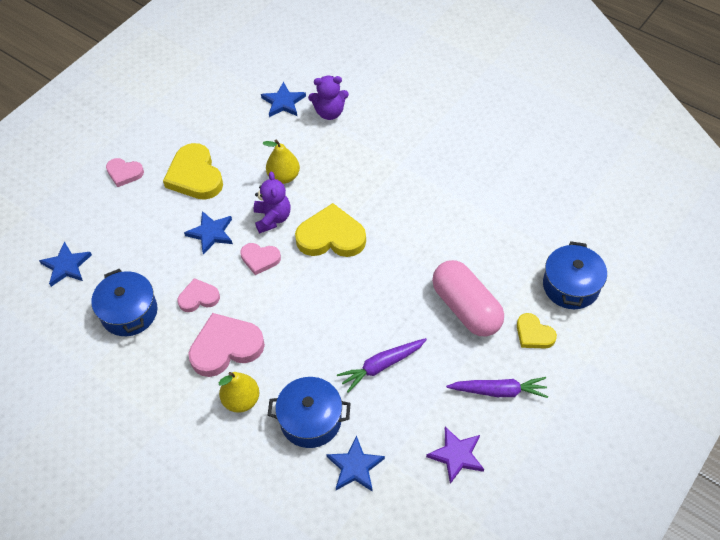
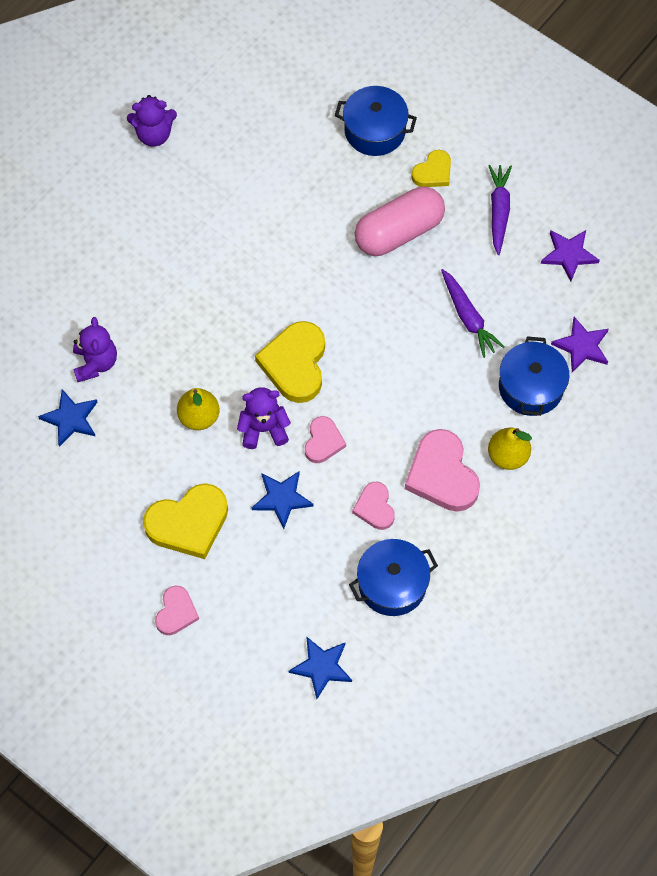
camera: 90 degrees left, 10 degrees up
blue star [326,435,385,492] -> purple star [551,317,609,372]
none -> purple teddy bear [127,95,177,147]

